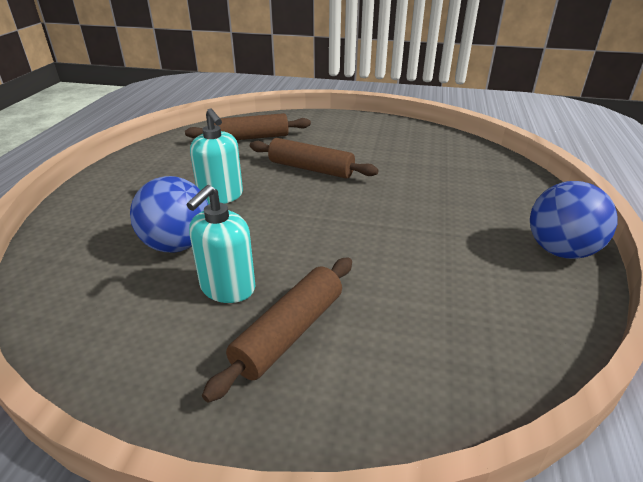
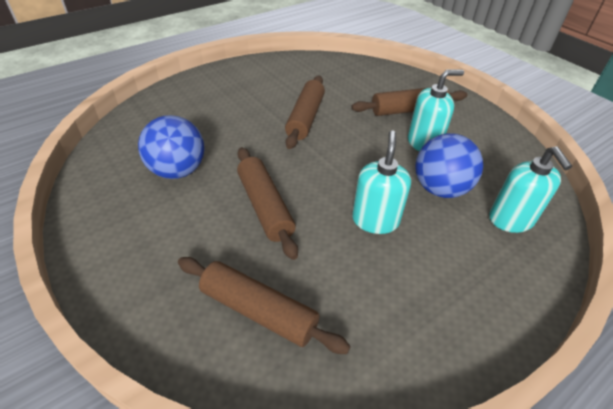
camera: 140 degrees left, 10 degrees up
blue ball [530,181,618,259] -> blue ball moved to [138,115,205,179]
none -> brown rolling pin [285,76,325,149]
none -> turquoise soap dispenser [489,146,572,233]

